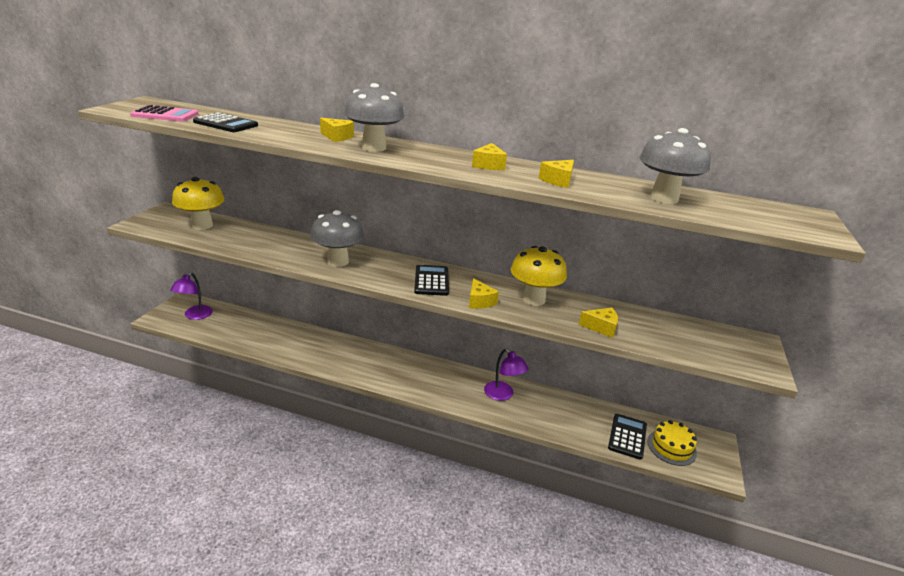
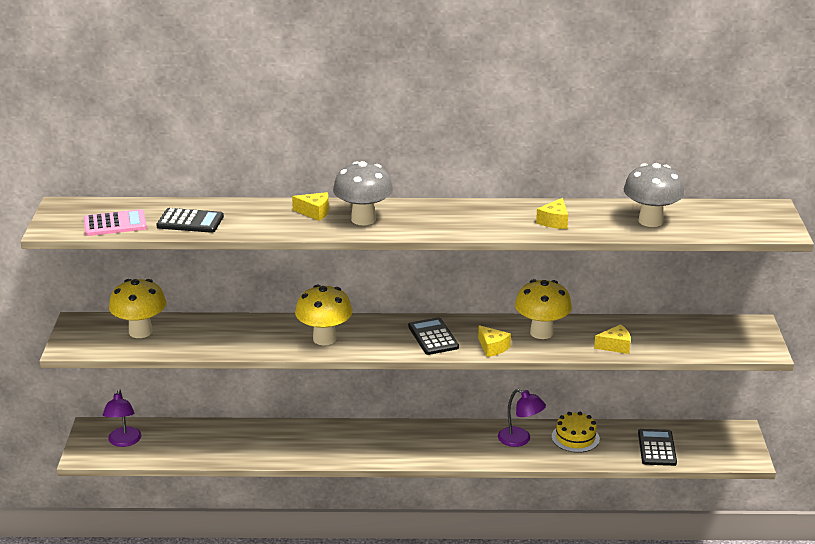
camera: 15 degrees left, 0 degrees up
grey mushroom [310,210,364,267] -> yellow mushroom [295,285,352,345]
yellow cheese [472,143,507,170] -> none
yellow cake [647,420,697,466] -> yellow cake moved to [552,412,600,453]

